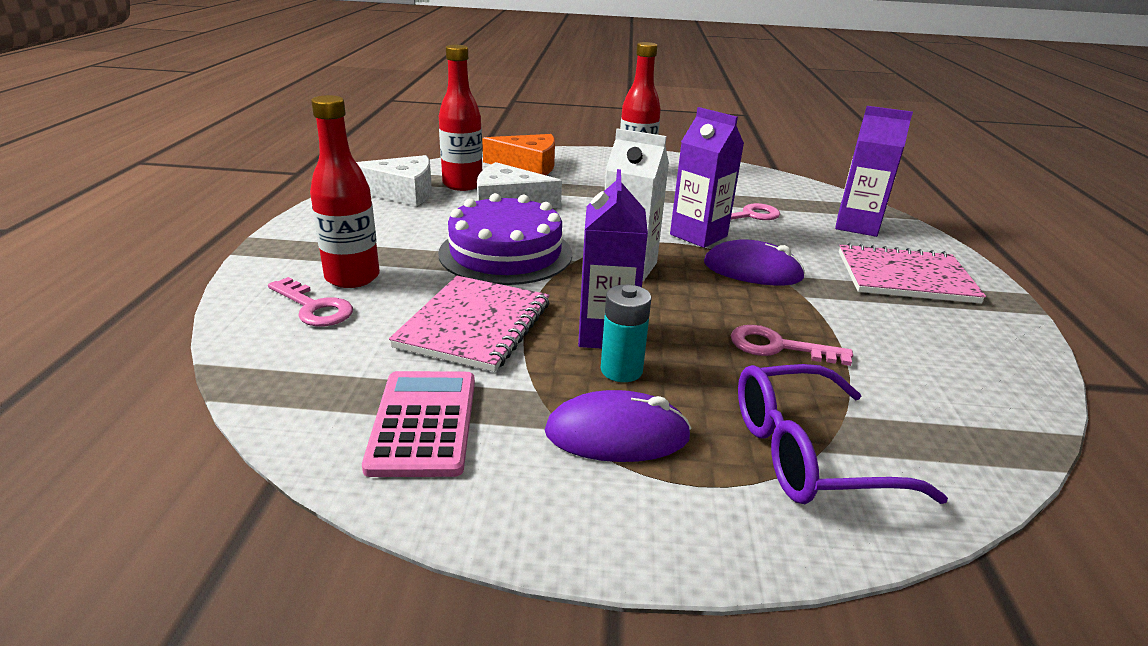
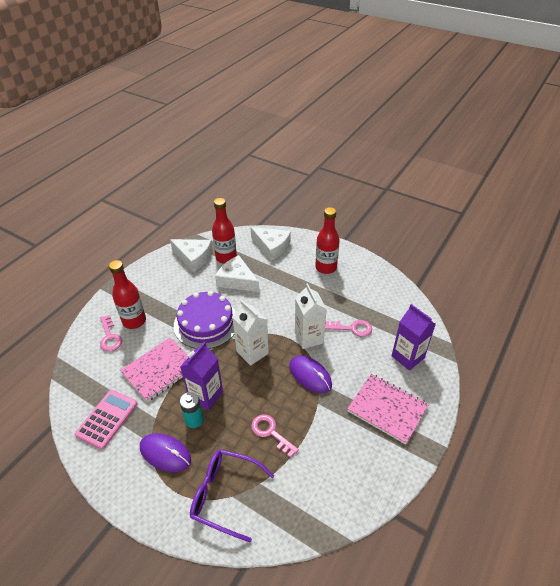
camera: 30 degrees right, 15 degrees up
orange cheese [482,134,555,175] -> white cheese [251,227,291,261]
purple carton [670,107,744,248] -> white carton [295,284,327,349]

